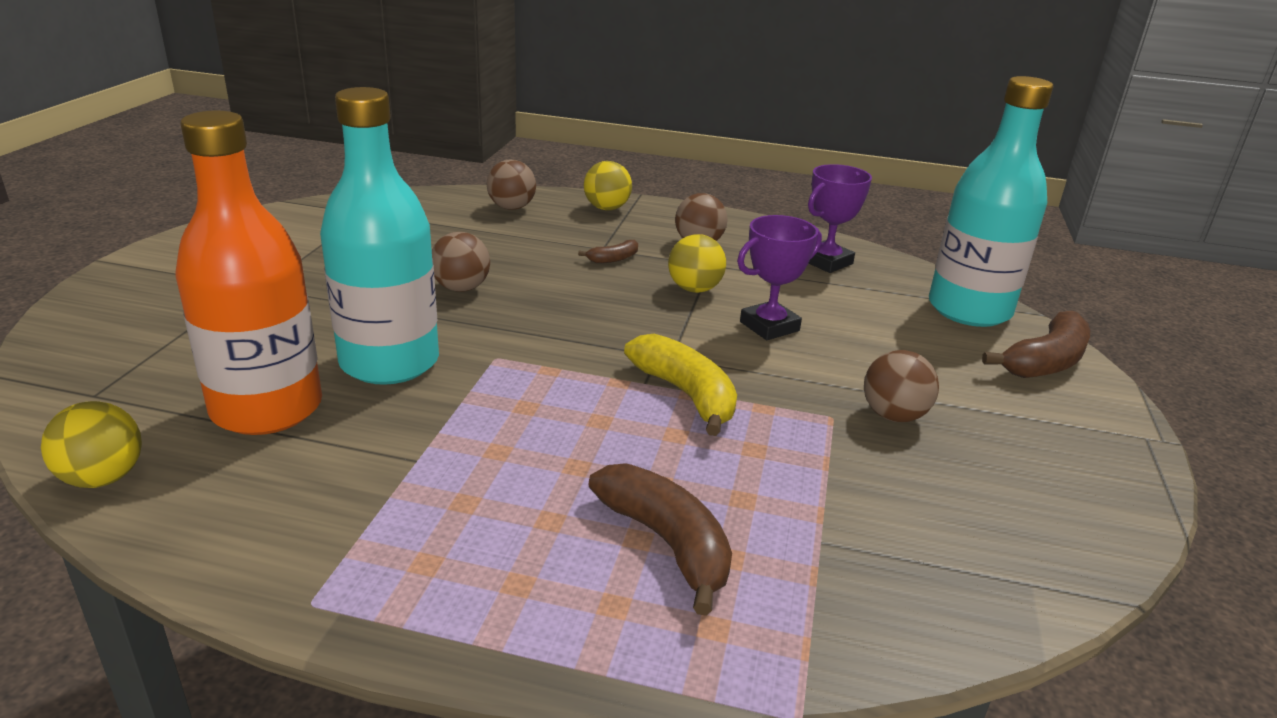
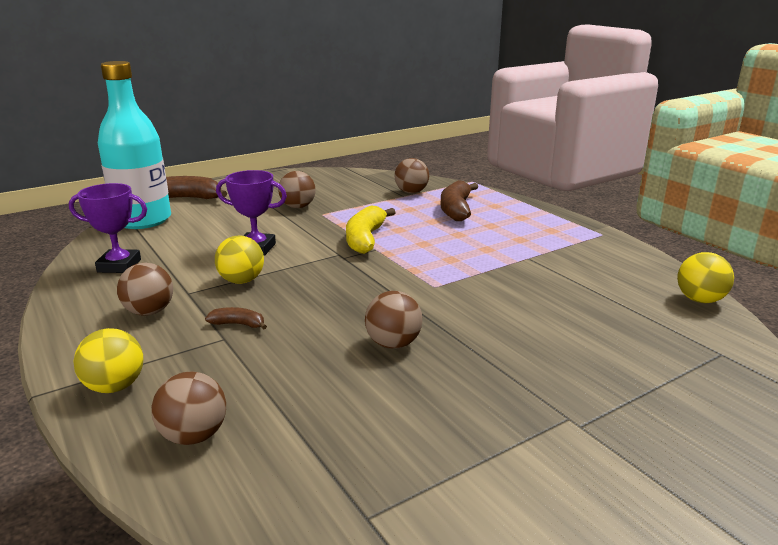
camera: 135 degrees left, 5 degrees down
orange bottle [175,111,322,435] -> none
turquoise bottle [320,87,439,385] -> none
none -> brown ball [394,158,429,194]

